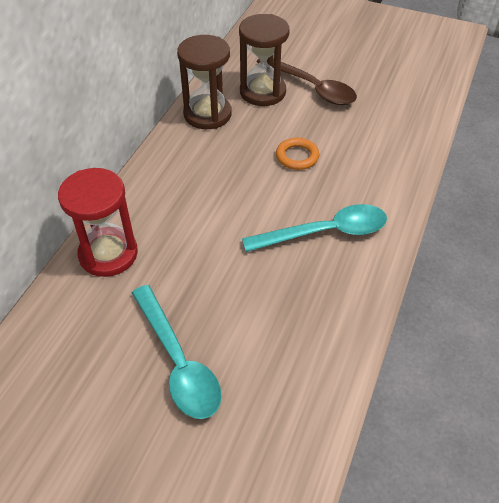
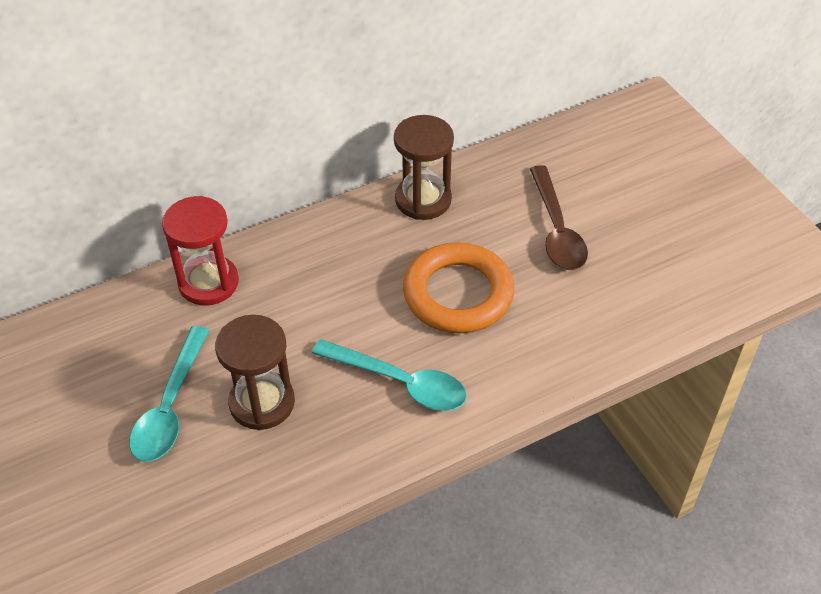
camera: 40 degrees right, 0 degrees up
brown hourglass [239,14,290,106] -> brown hourglass moved to [215,315,295,430]
orange ring [276,138,319,170] -> orange ring [403,242,514,333], size x2.15

